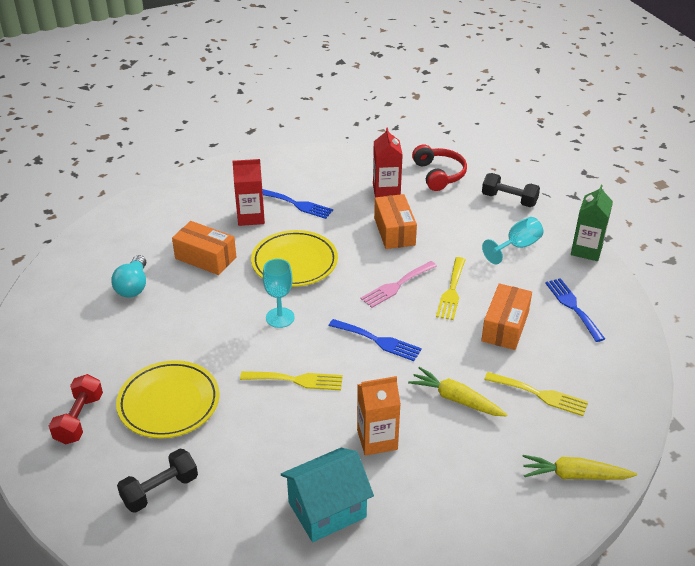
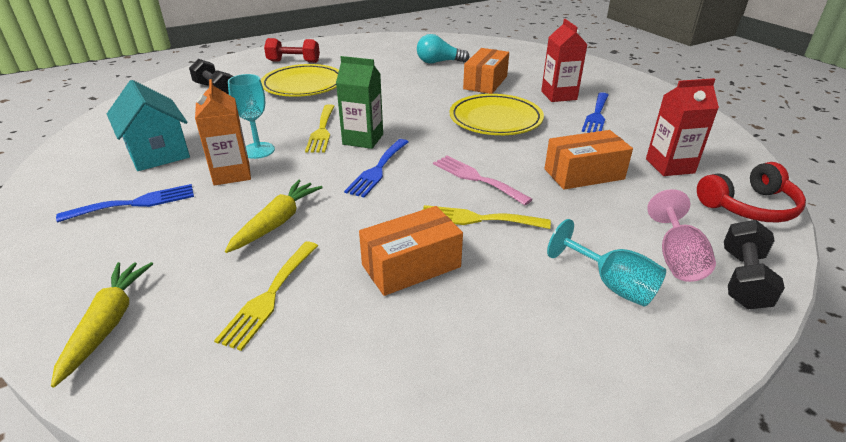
camera: 85 degrees right, 5 degrees down
turquoise goblet [263,259,294,328] -> turquoise goblet moved to [228,74,275,159]
orange box [481,283,532,350] -> orange box turned 45 degrees counterclockwise [359,206,463,296]
blue fork [545,278,605,342] -> blue fork moved to [56,184,194,222]
green carton [571,185,613,261] -> green carton moved to [336,56,383,149]
none -> pink goblet [647,189,716,282]

